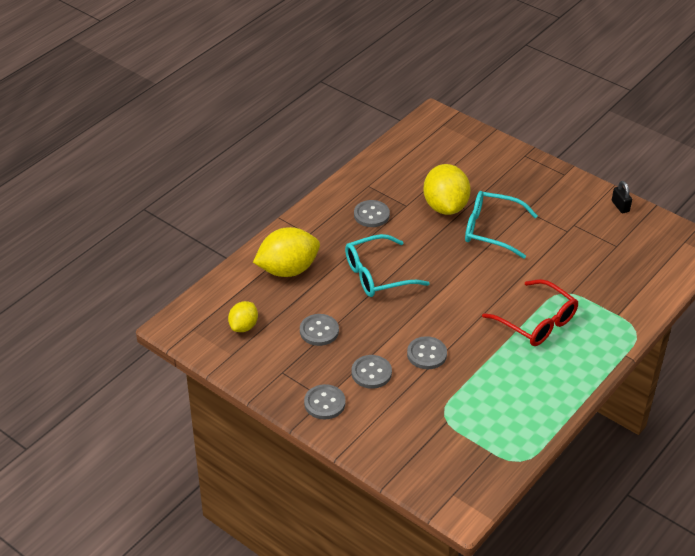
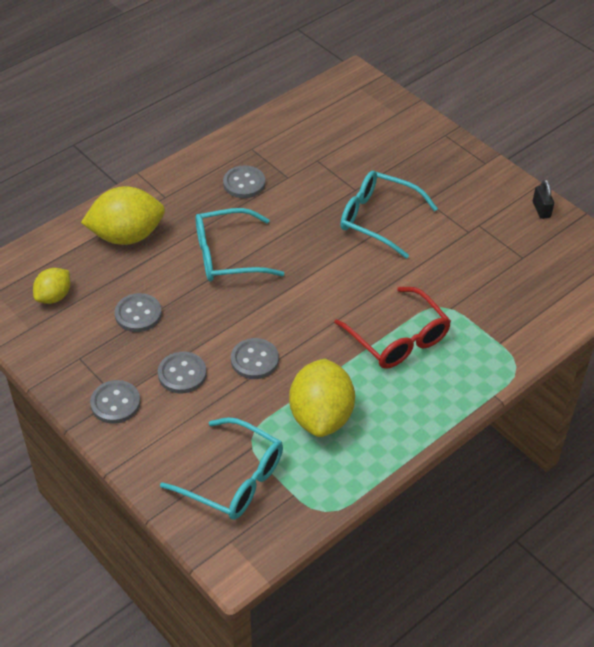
camera: 10 degrees right, 5 degrees up
yellow lemon [423,164,471,215] -> yellow lemon moved to [289,359,355,437]
none -> turquoise glasses [160,417,283,520]

